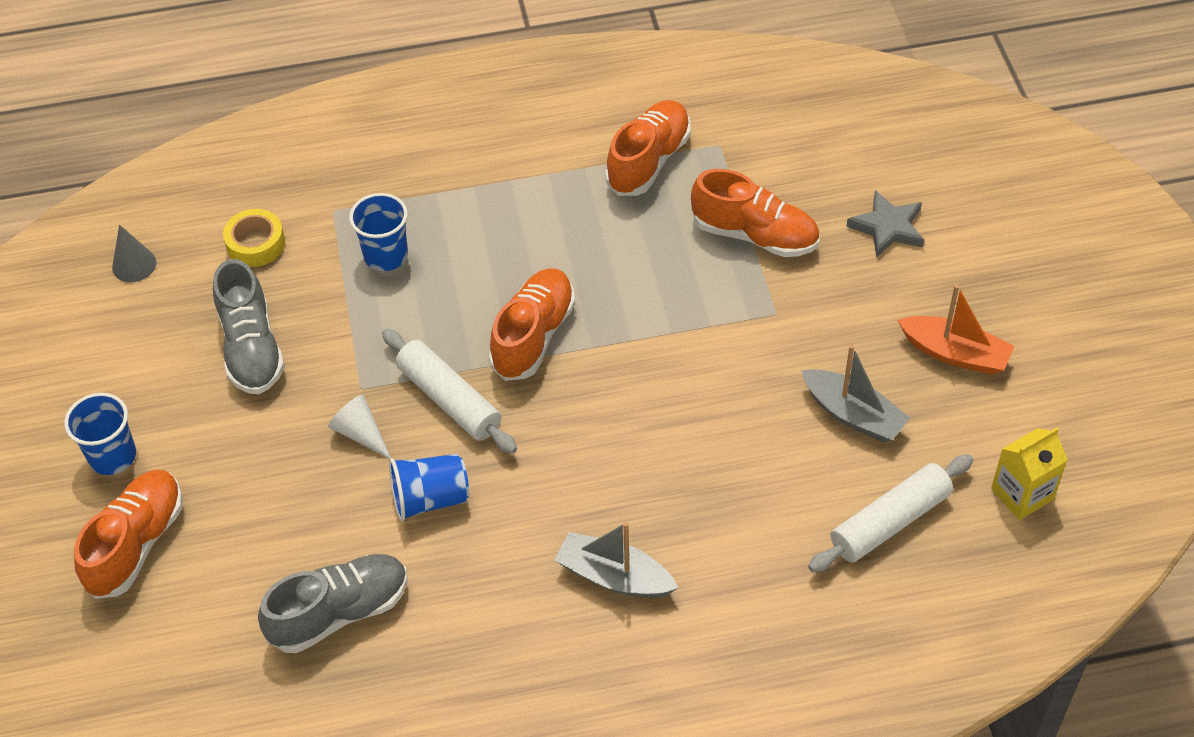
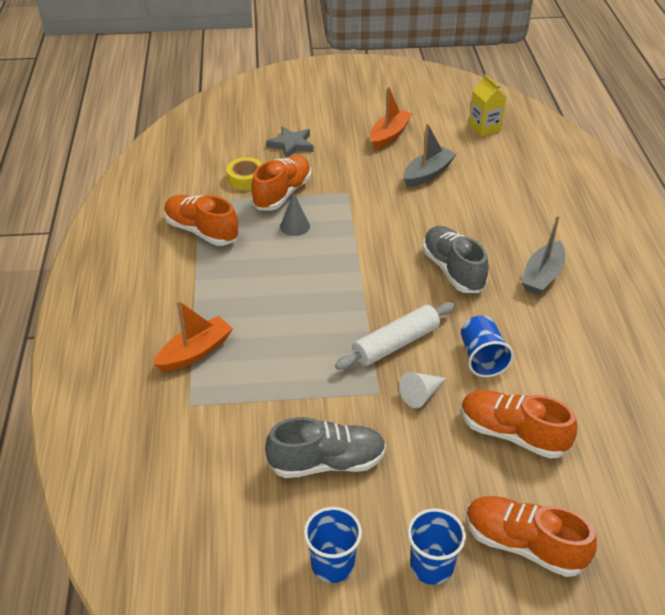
camera: 85 degrees left, 10 degrees down
grey cone [112,225,156,282] -> grey cone moved to [280,193,310,236]
yellow tape [223,209,285,267] -> yellow tape moved to [226,157,263,190]
grey shoe [258,554,408,653] -> grey shoe moved to [422,226,488,293]
blue cup [349,193,408,271] -> blue cup moved to [304,507,362,583]
orange shoe [489,268,575,381] -> orange shoe moved to [461,390,577,459]
white rolling pin [808,454,973,572] -> none
none -> orange boat [153,300,233,372]

